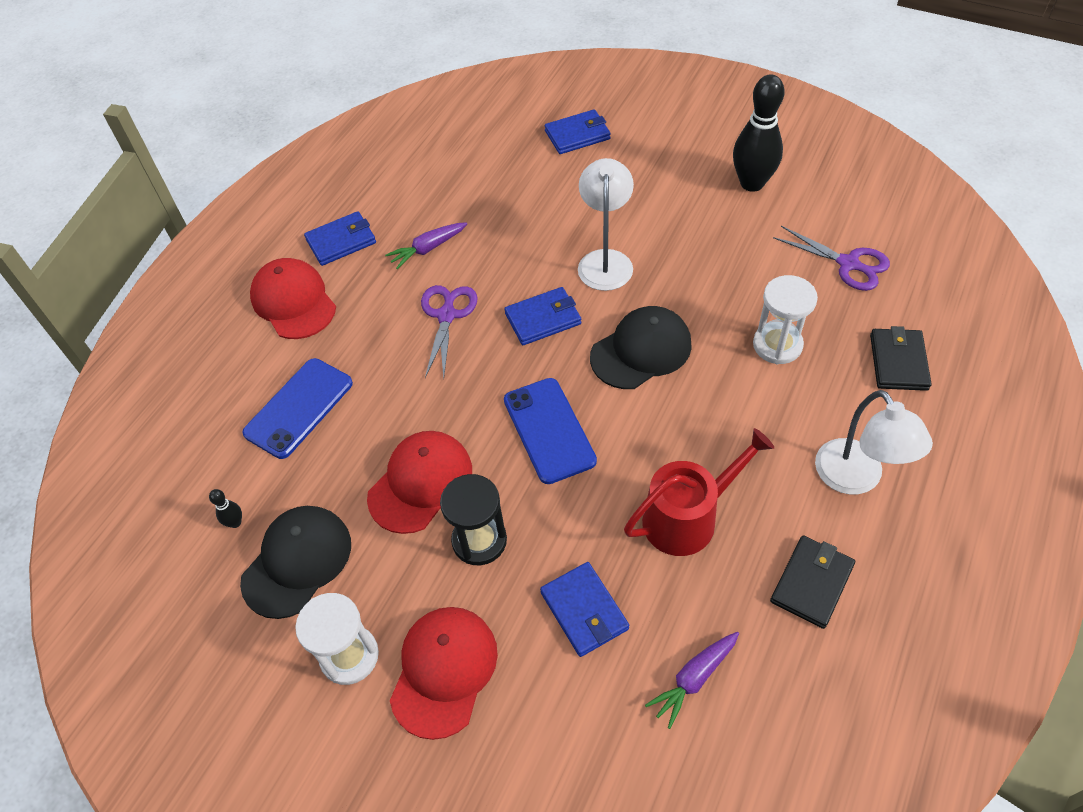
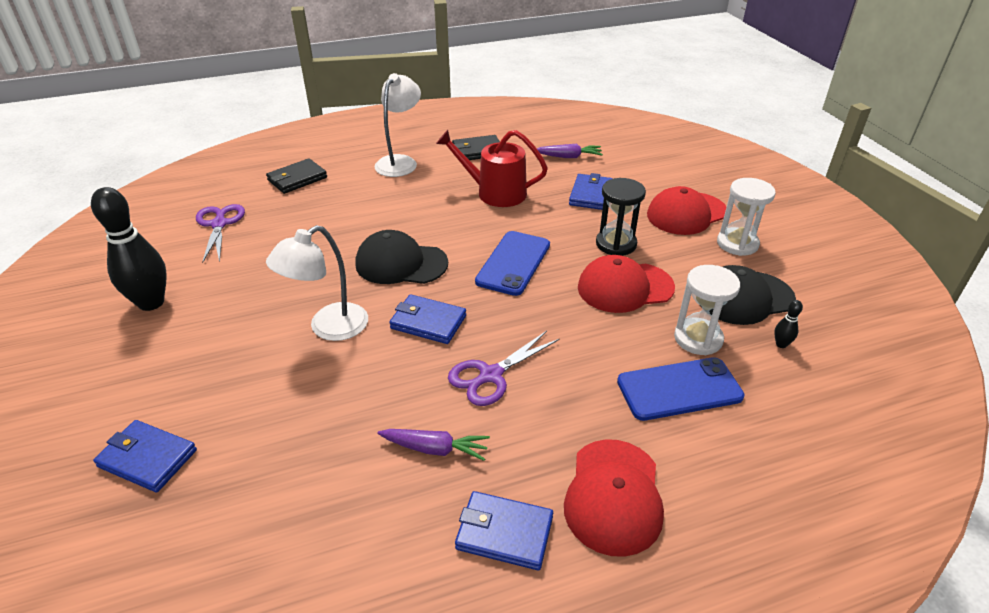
camera: 140 degrees left, 15 degrees down
white hourglass [753,275,818,364] -> white hourglass moved to [674,265,740,355]

